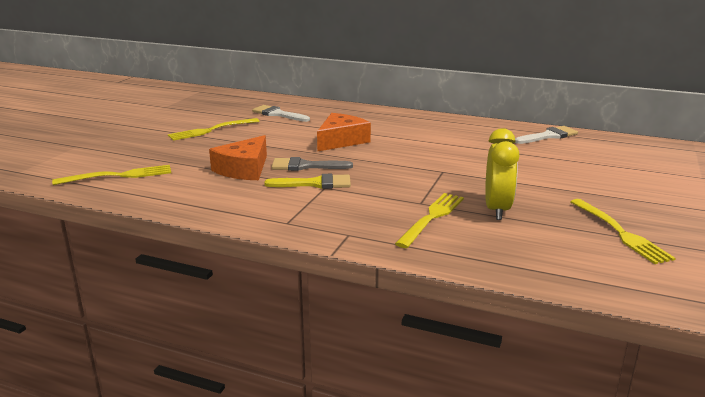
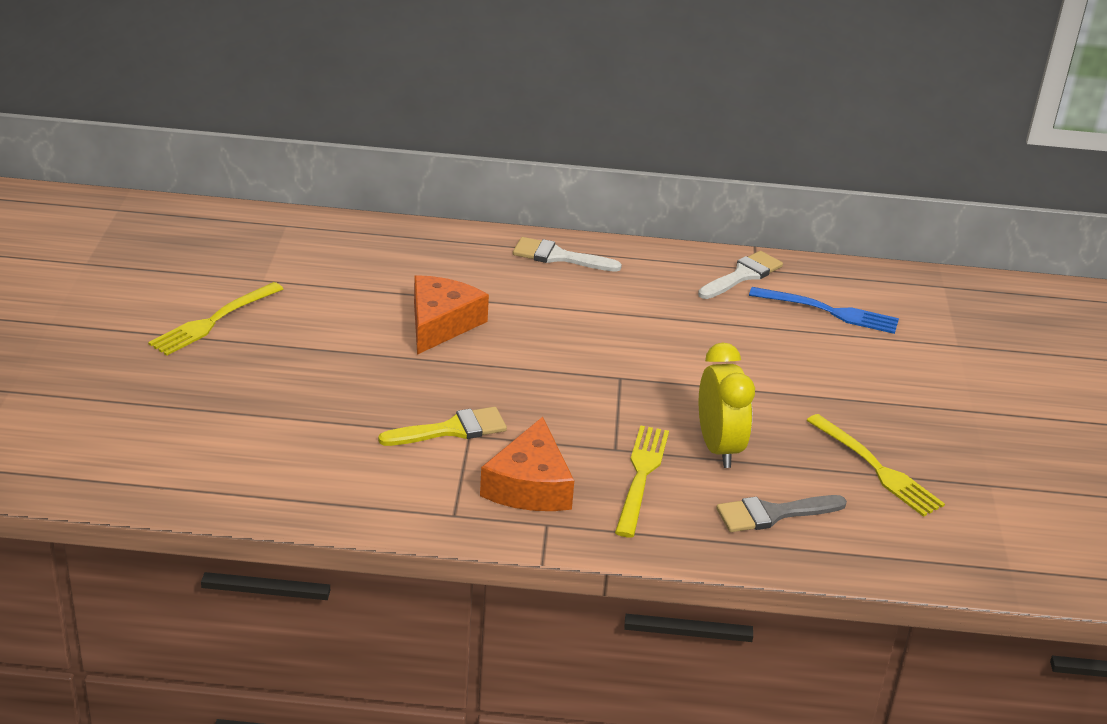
camera: 20 degrees left, 10 degrees up
yellow fork [52,165,171,185] -> none
orange cheese [209,135,267,180] -> orange cheese moved to [480,417,574,511]
white brush [252,105,310,122] -> white brush moved to [513,237,622,272]
grey brush [271,157,353,171] -> grey brush moved to [716,495,847,532]
none -> blue fork [749,287,899,334]

